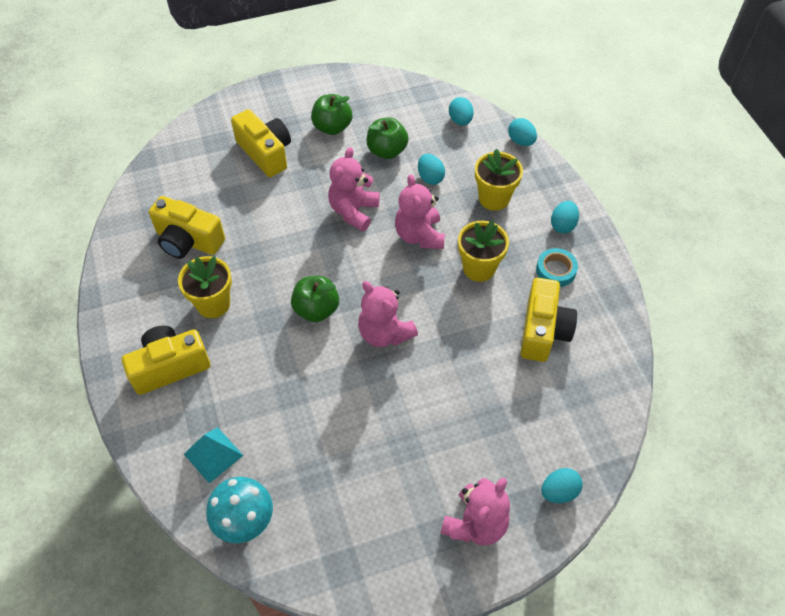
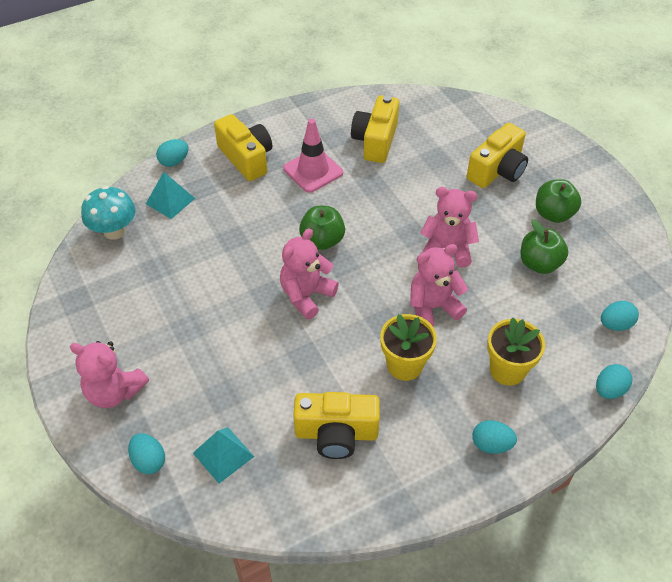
camera: 80 degrees right, 5 degrees down
yellow flower pot [178,256,232,318] -> pink traffic cone [283,119,343,193]
turquoise egg [418,154,445,185] -> turquoise egg moved to [156,139,189,167]
turquoise tape [536,248,578,287] -> none
none -> turquoise pyramid [193,427,254,483]

